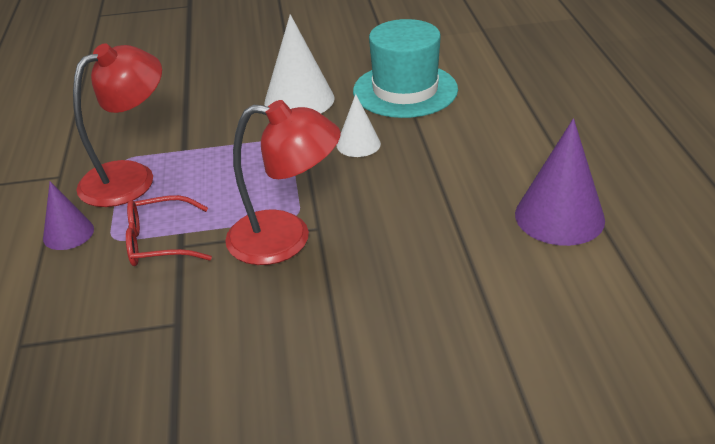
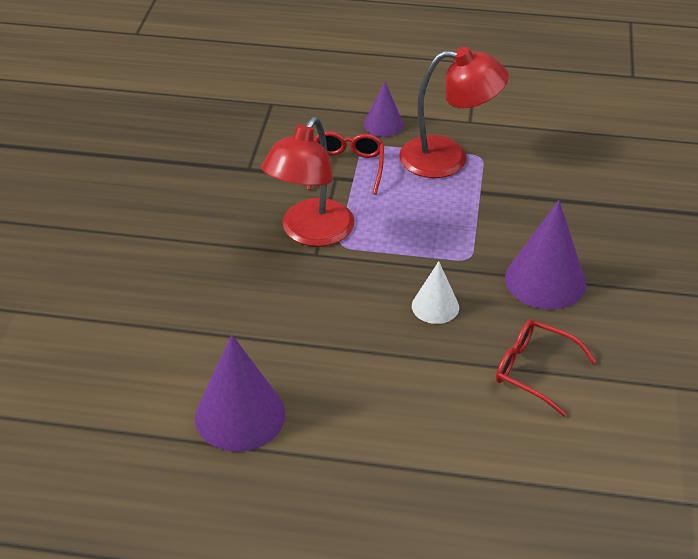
camera: 105 degrees right, 5 degrees up
red lamp [73,43,162,207] -> red lamp turned 60 degrees counterclockwise [399,47,509,178]
white cone [264,14,334,114] -> purple cone [505,200,586,310]
turquoise hat [353,19,458,118] -> red glasses [496,319,597,416]

